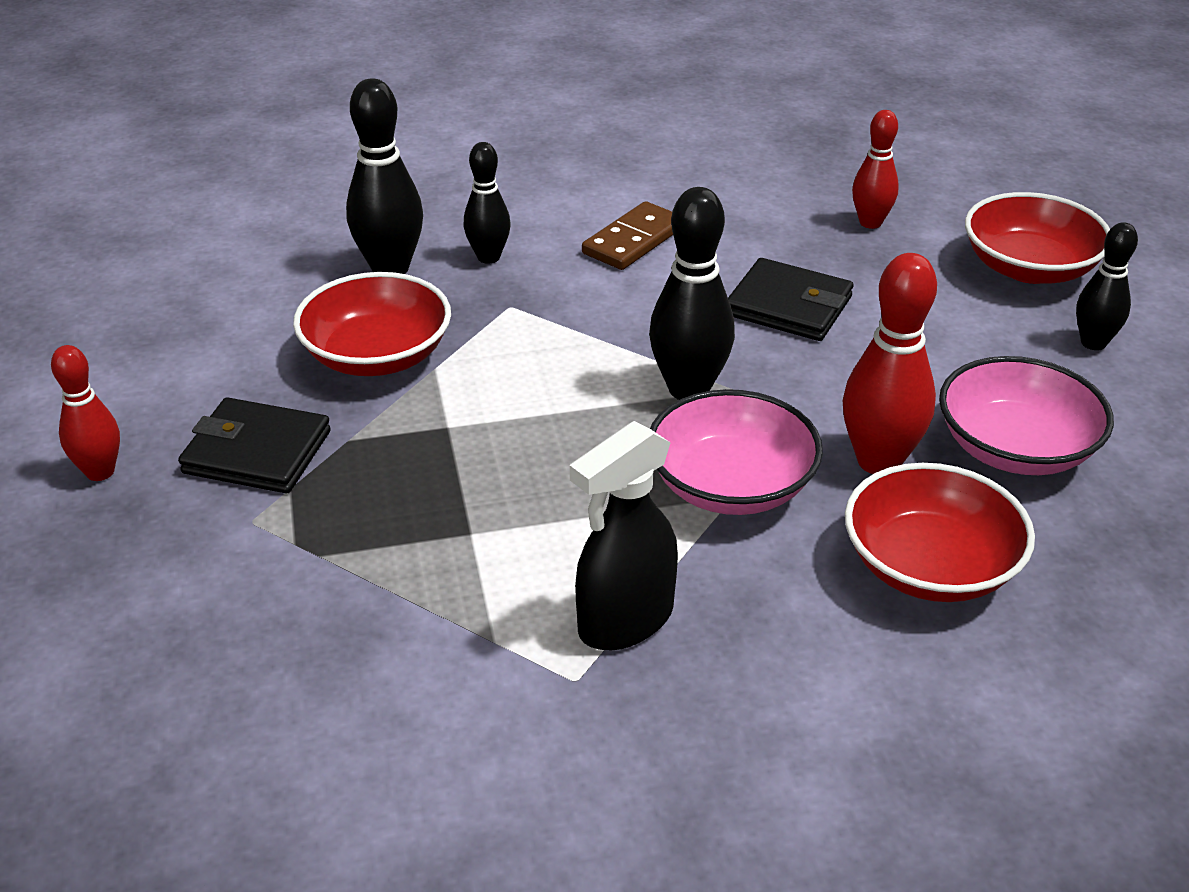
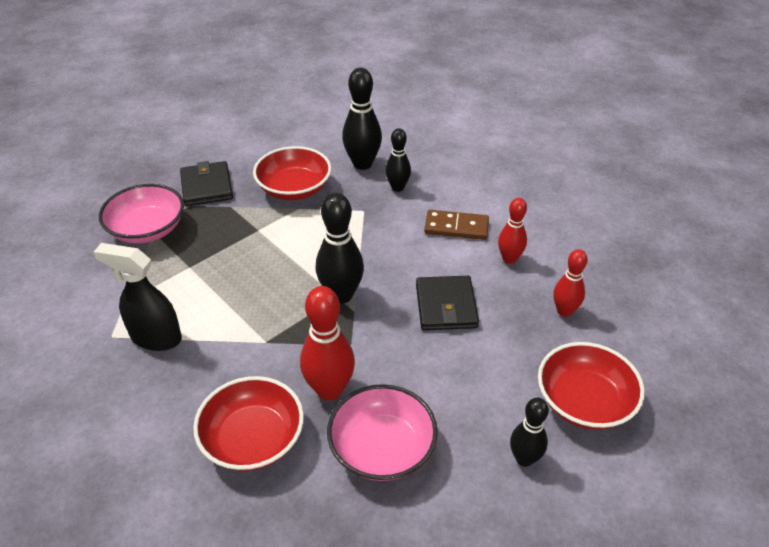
camera: 60 degrees right, 5 degrees up
red bowling pin [51,345,120,481] -> red bowling pin moved to [498,198,527,264]
pink bowl [650,389,823,515] -> pink bowl moved to [99,184,184,244]

